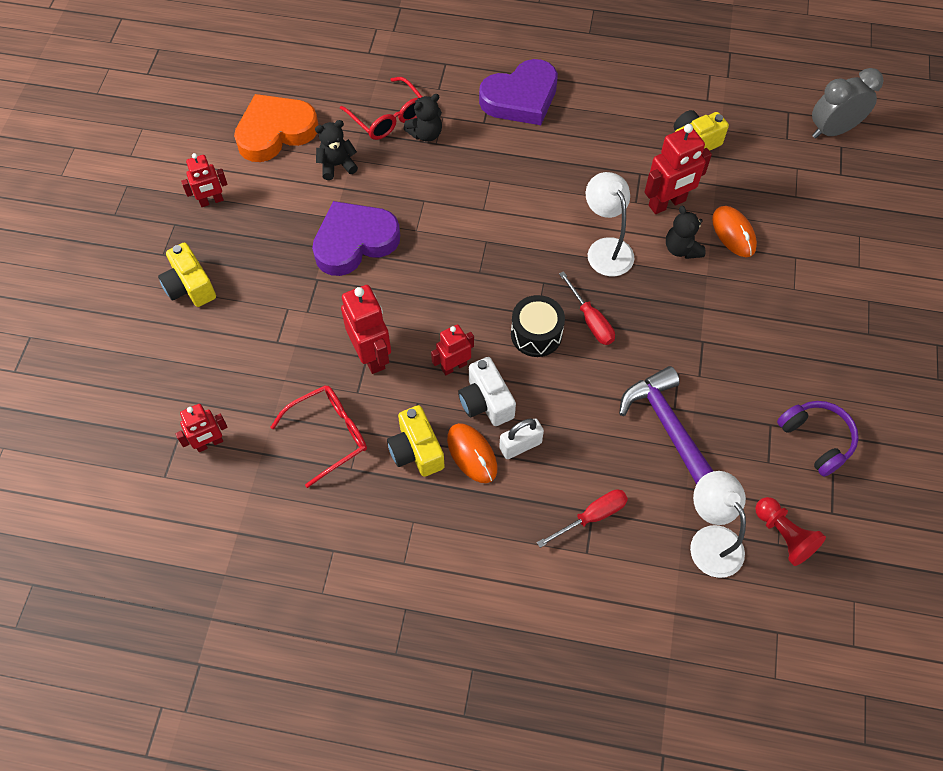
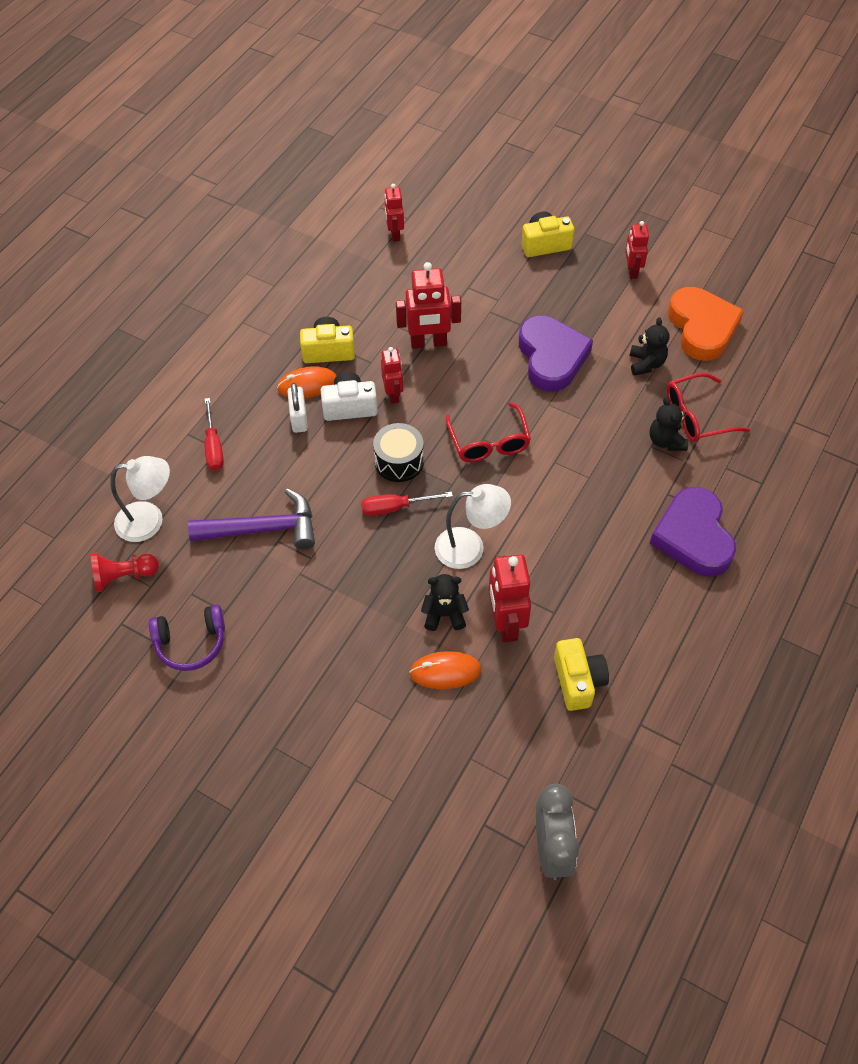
camera: 110 degrees right, 5 degrees down
red glasses [270,385,367,488] -> red glasses moved to [446,402,531,462]

